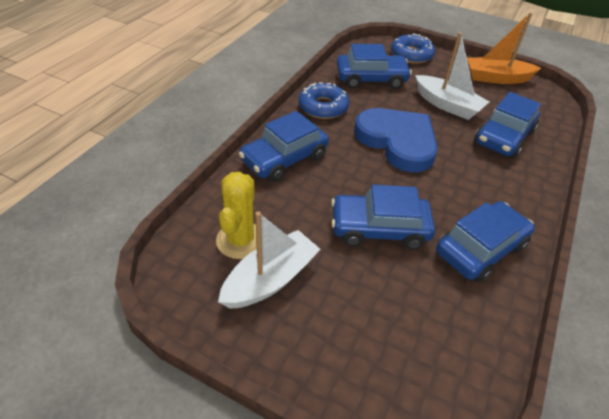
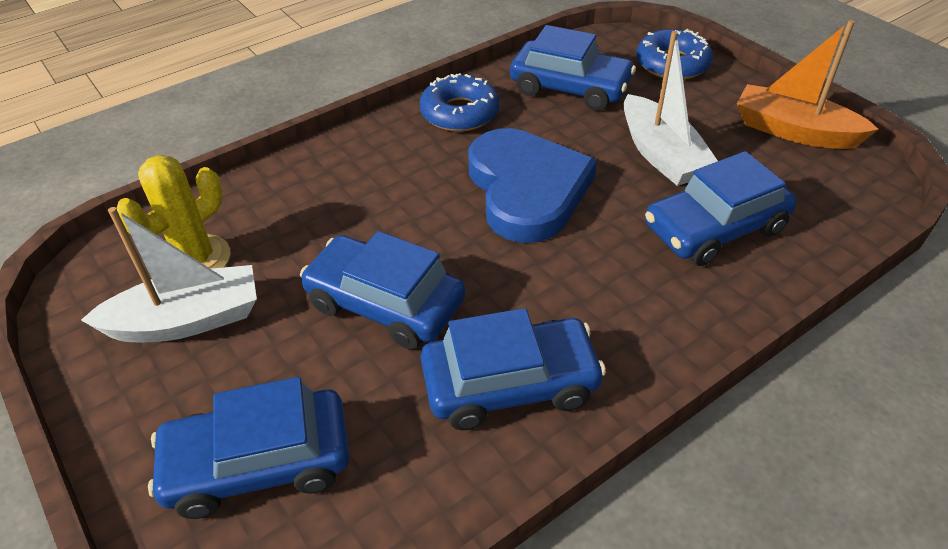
camera: 30 degrees right, 0 degrees up
blue car [239,111,329,182] -> blue car moved to [148,377,350,519]

